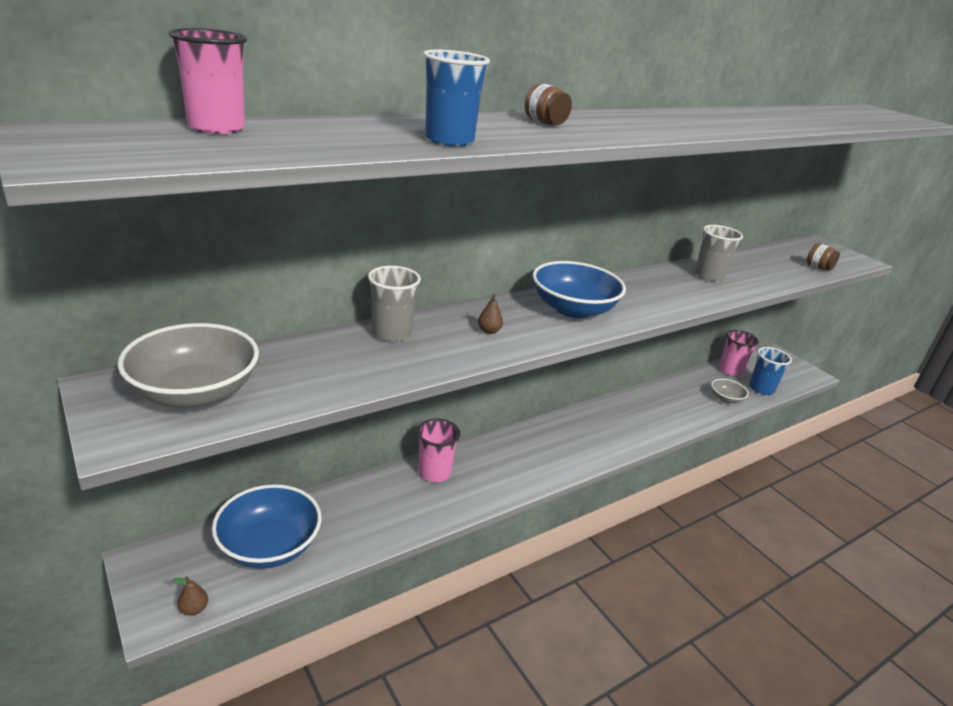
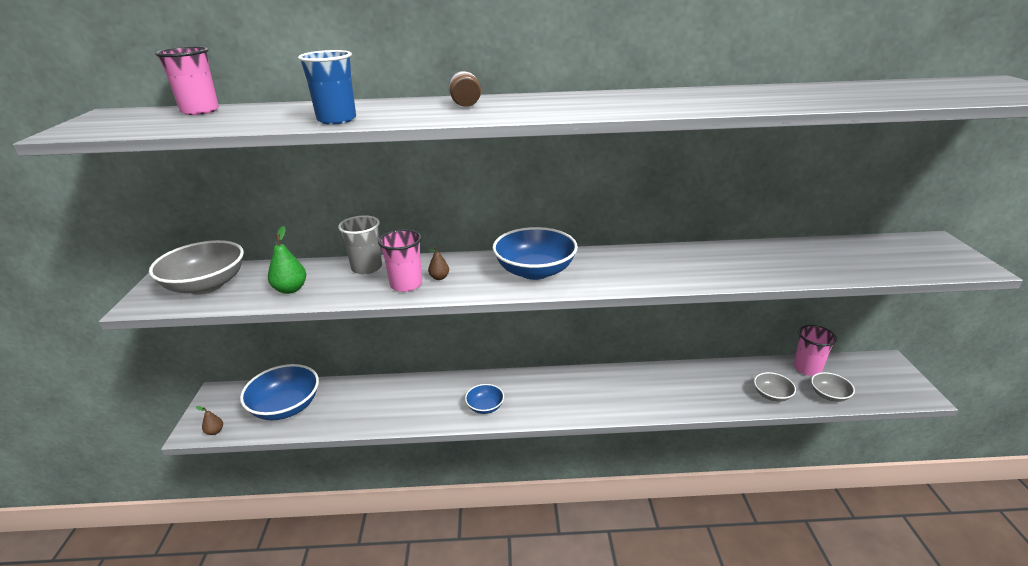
camera: 35 degrees right, 0 degrees up
pink cup [417,418,460,482] -> pink cup moved to [378,229,422,292]
grey cup [695,225,743,282] -> none
blue cup [749,347,792,395] -> grey bowl [811,372,855,402]
brown jar [807,243,840,271] -> none
none -> green pear [268,226,306,294]
none -> blue bowl [465,384,504,414]

